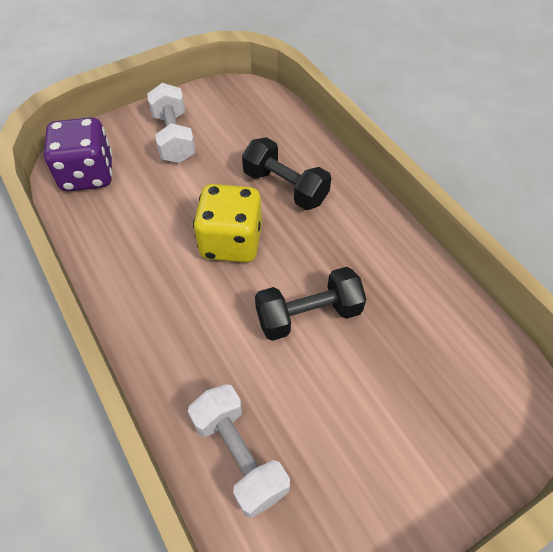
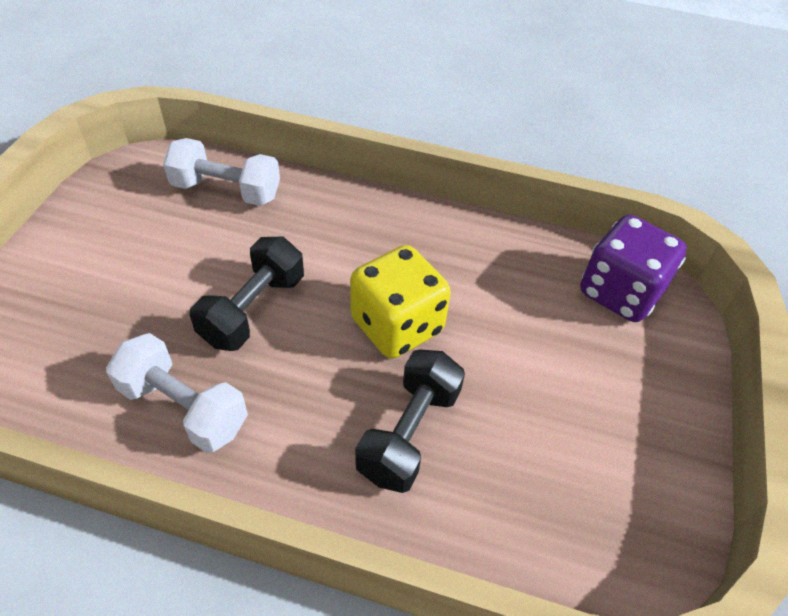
camera: 135 degrees right, 5 degrees down
white dumbbell [147,83,196,163] -> white dumbbell moved to [106,333,248,453]
black dumbbell [242,137,331,210] -> black dumbbell turned 60 degrees counterclockwise [355,350,465,493]

